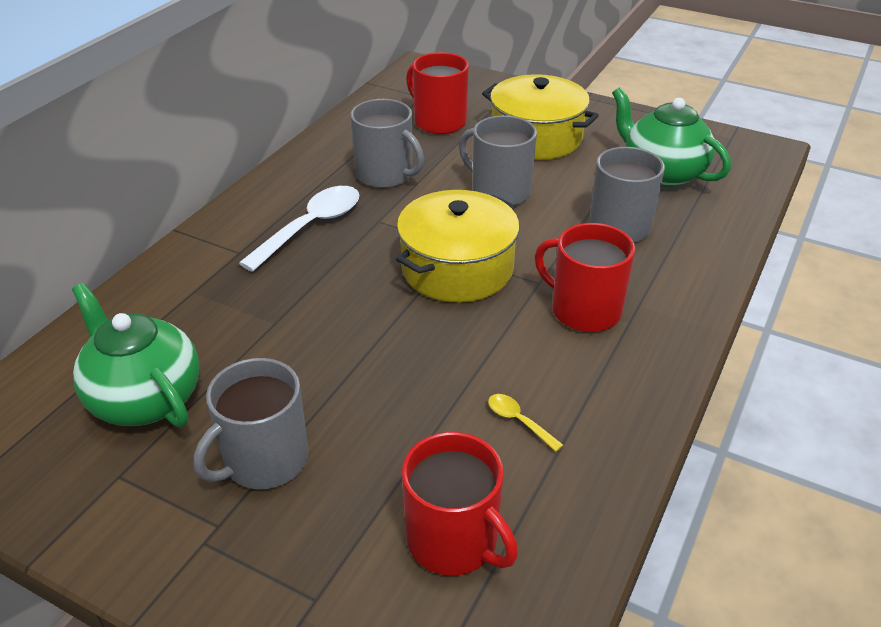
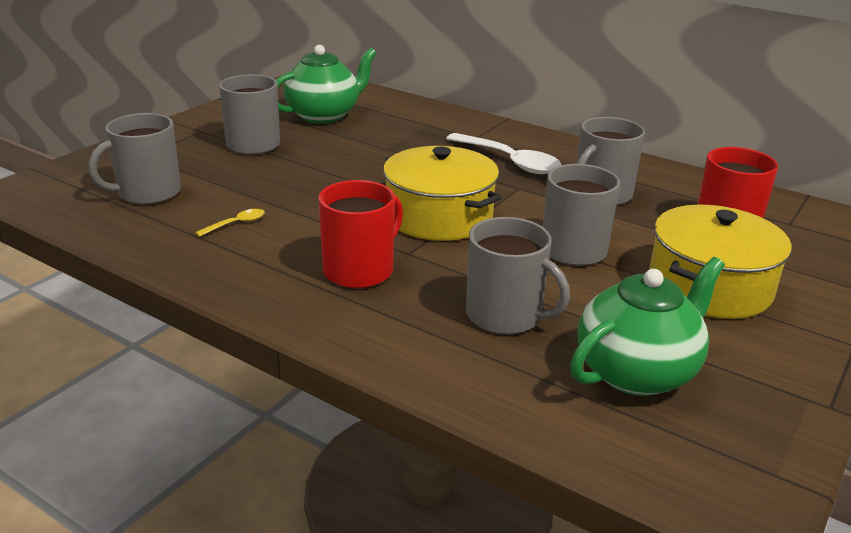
camera: 95 degrees right, 10 degrees down
red mug [402,432,518,576] -> grey mug [89,113,181,205]

